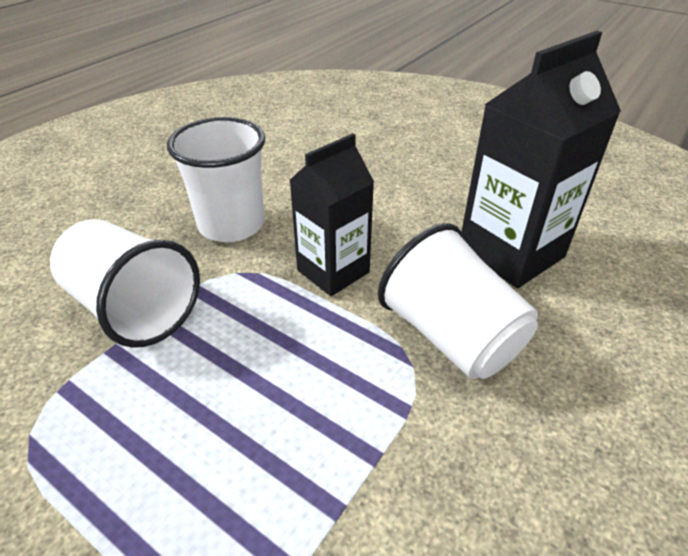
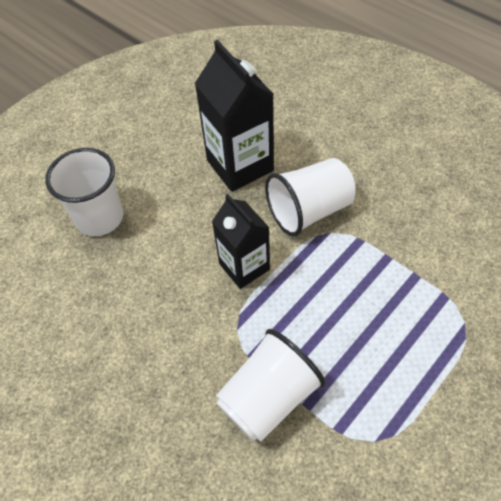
camera: 80 degrees left, 15 degrees up
white cup [167,117,265,242] -> white cup moved to [45,148,123,236]

